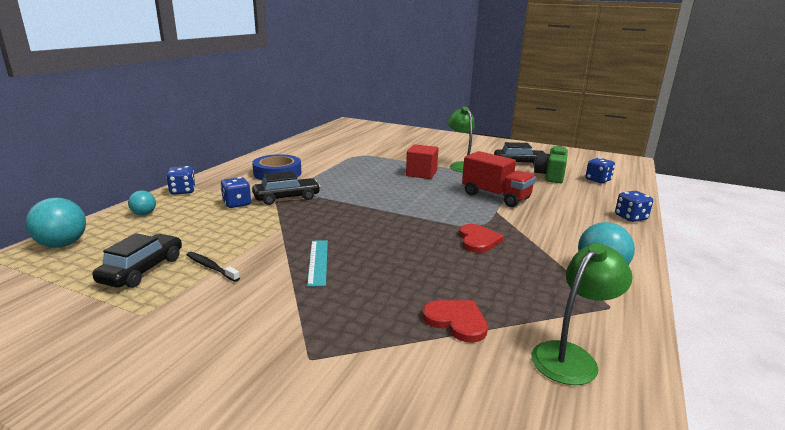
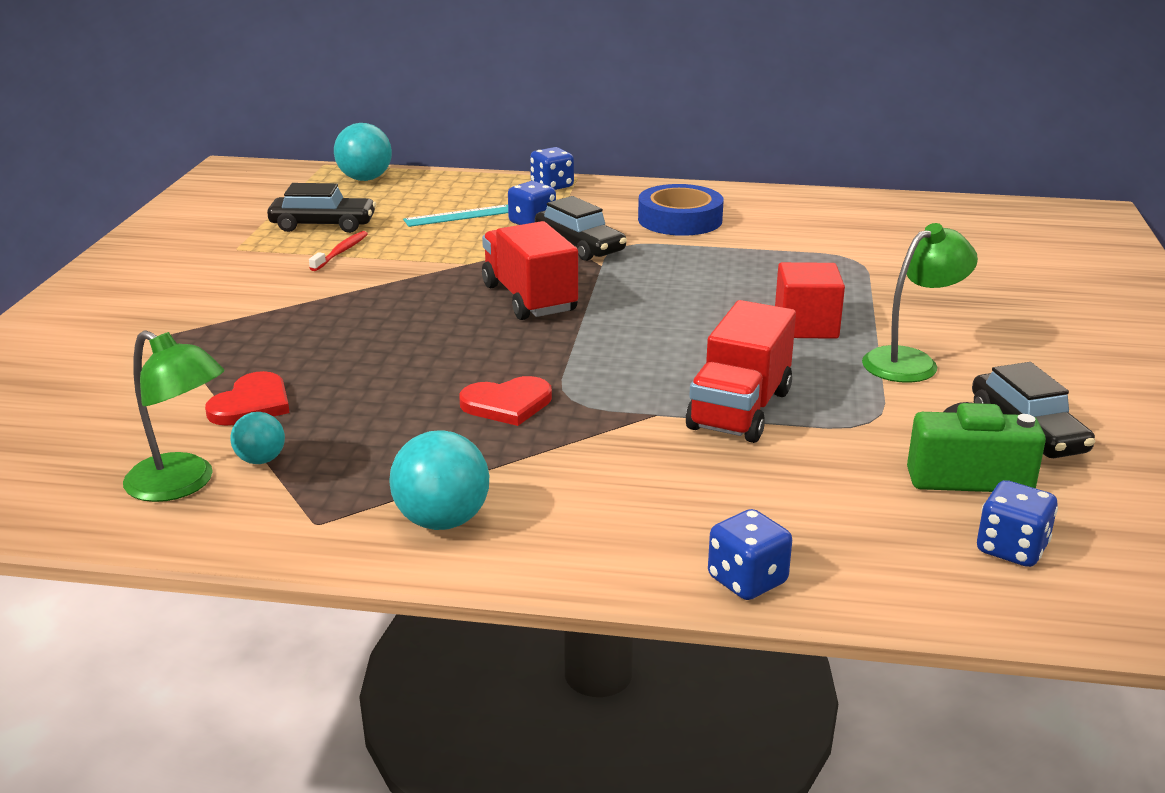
camera: 75 degrees right, 5 degrees up
turquoise ball [128,191,156,215] -> turquoise ball moved to [230,412,285,464]
black toothbrush [187,252,240,282] -> red toothbrush [309,231,368,271]
turquoise ruler [307,240,328,287] -> turquoise ruler moved to [403,205,508,227]
none -> red truck [482,221,578,320]

